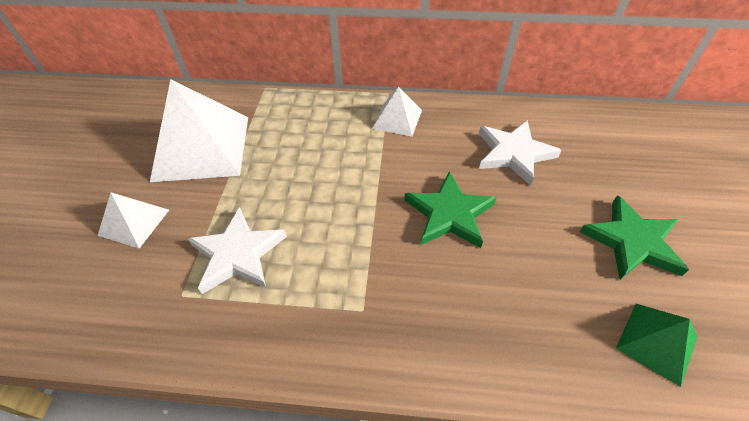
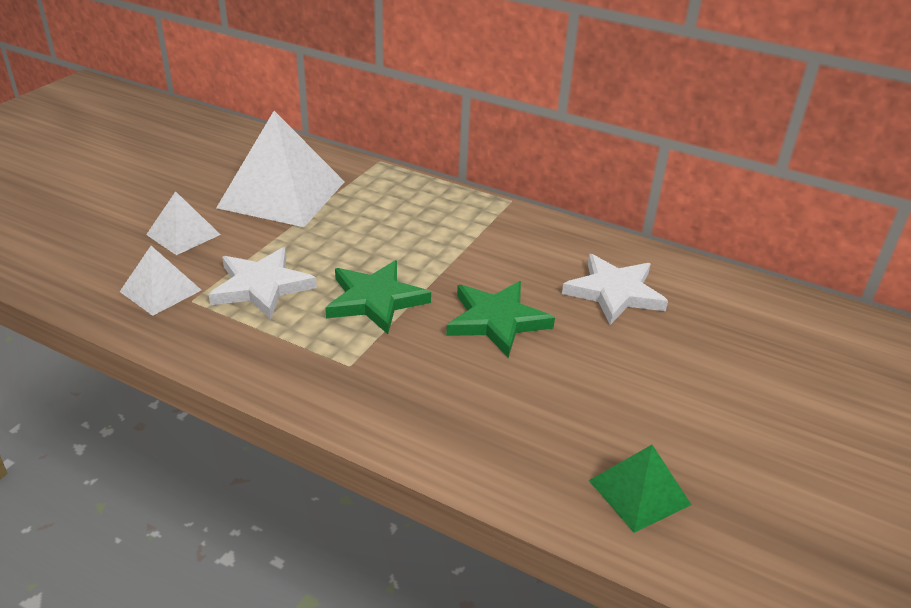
camera: 20 degrees right, 15 degrees down
white pyramid [372,87,422,137] -> white pyramid moved to [120,246,201,316]
green star [580,195,689,279] -> green star moved to [325,260,431,334]

